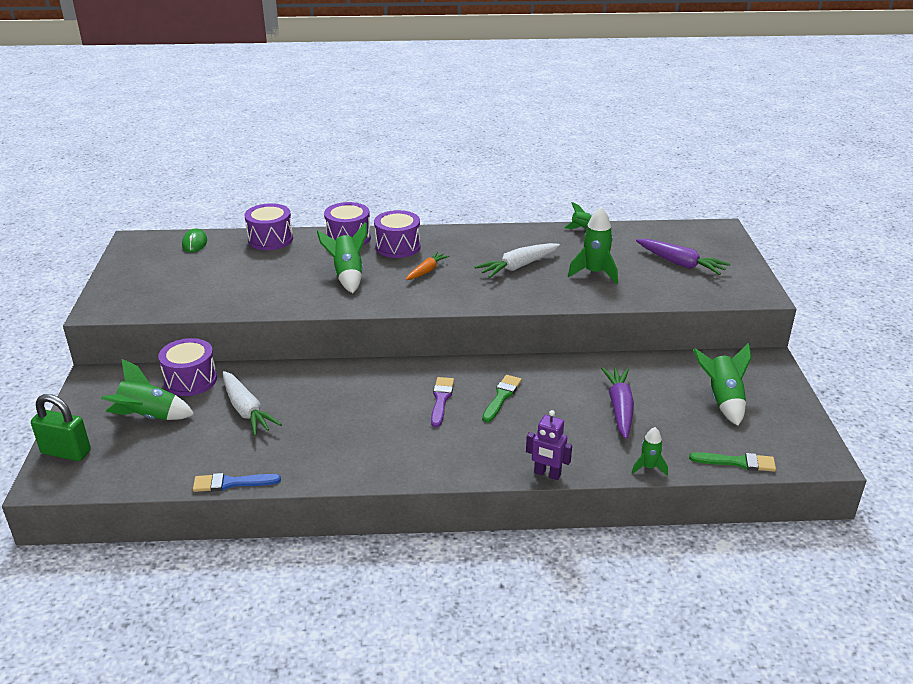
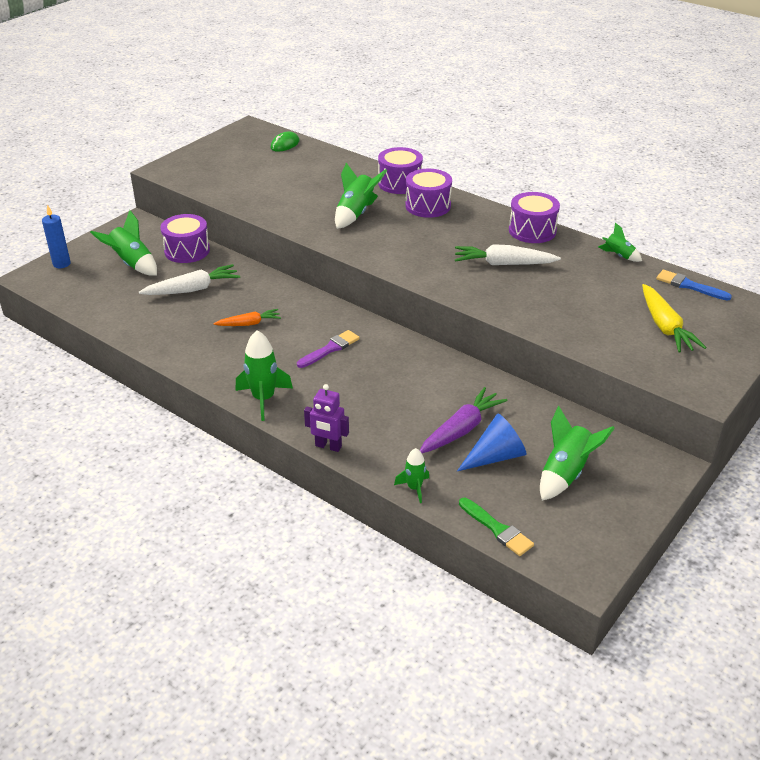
camera: 40 degrees right, 5 degrees up
green padlock [31,394,91,461] -> blue candle [42,205,71,268]
blue brush [193,473,281,492] -> blue brush moved to [656,270,732,301]
white carrot [223,371,282,436] -> white carrot turned 120 degrees counterclockwise [139,264,240,295]
purple drum [244,203,293,250] -> purple drum moved to [509,192,560,243]
orange carrot [406,252,450,280] -> orange carrot moved to [213,309,281,326]
green brush [482,375,522,422] -> none
purple robot [526,410,572,480] -> purple robot turned 45 degrees counterclockwise [304,384,349,452]
green rocket [568,207,618,284] -> green rocket moved to [235,330,293,421]
purple carrot [636,239,730,275] -> yellow carrot [642,284,706,353]
none -> blue cone [457,414,526,471]

